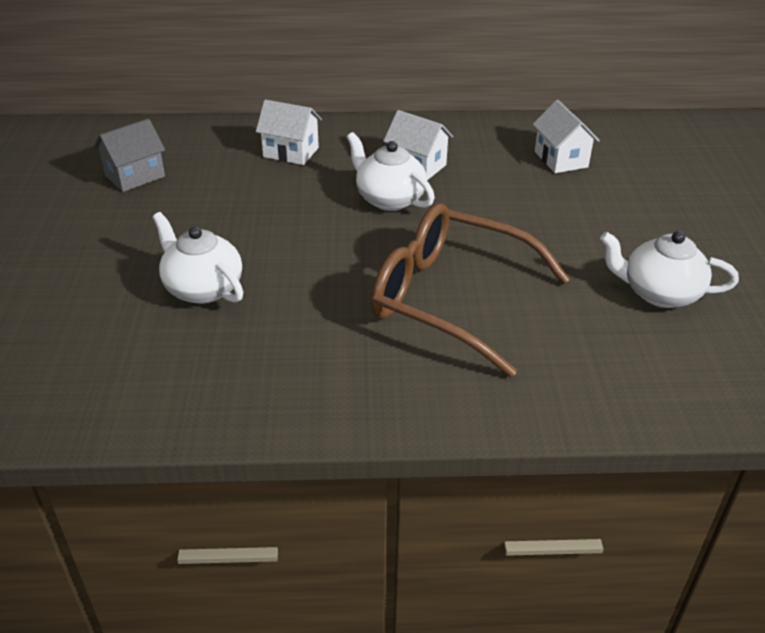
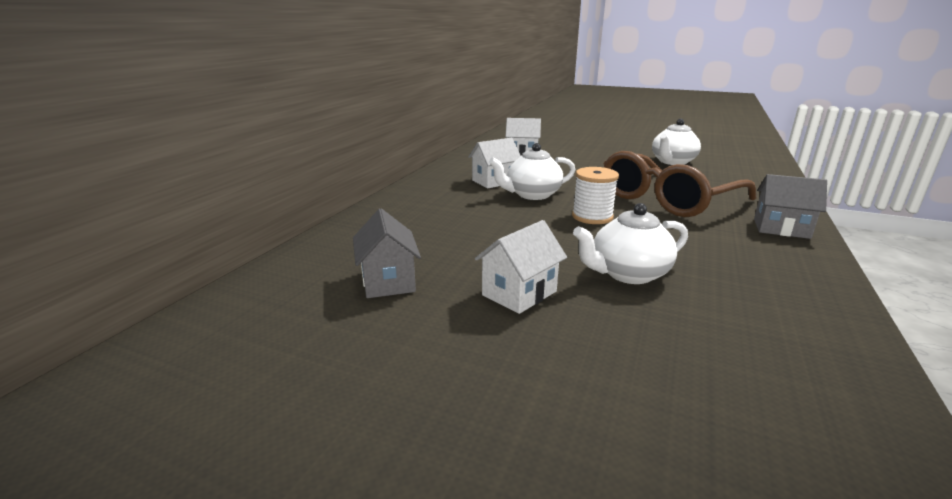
camera: 65 degrees left, 15 degrees down
white house [256,100,322,165] -> white house moved to [475,220,567,314]
none -> white spool [572,167,619,224]
none -> grey house [754,174,827,239]

